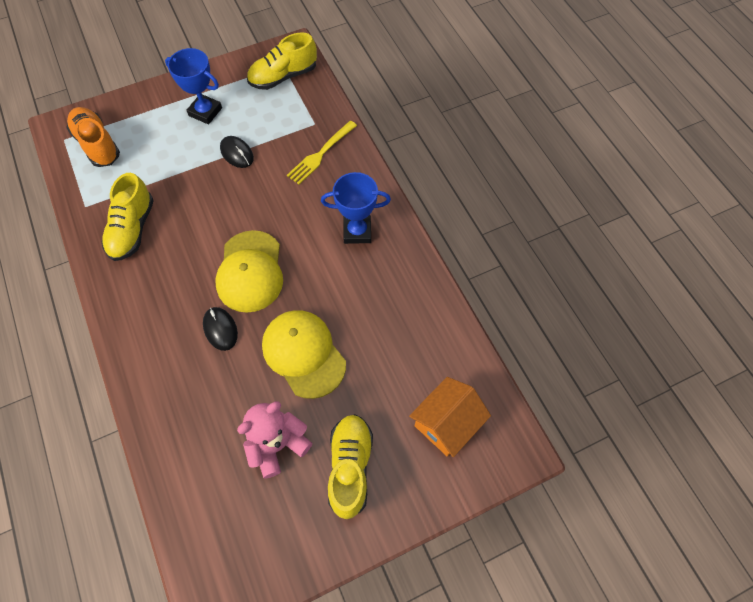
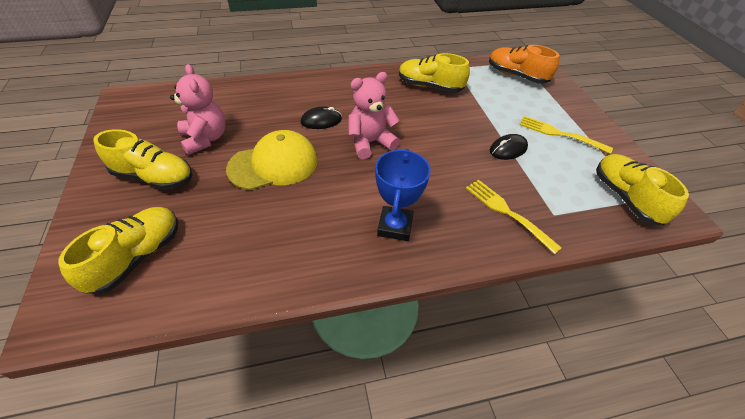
camera: 100 degrees right, 15 degrees down
orange shoe [66,107,120,167] -> orange shoe turned 120 degrees counterclockwise [489,45,559,84]
blue trophy [165,48,222,124] -> yellow fork [519,116,613,154]
yellow cap [215,230,283,313] -> pink teddy bear [348,72,400,159]
orange house [409,377,491,457] -> yellow shoe [58,207,178,294]

